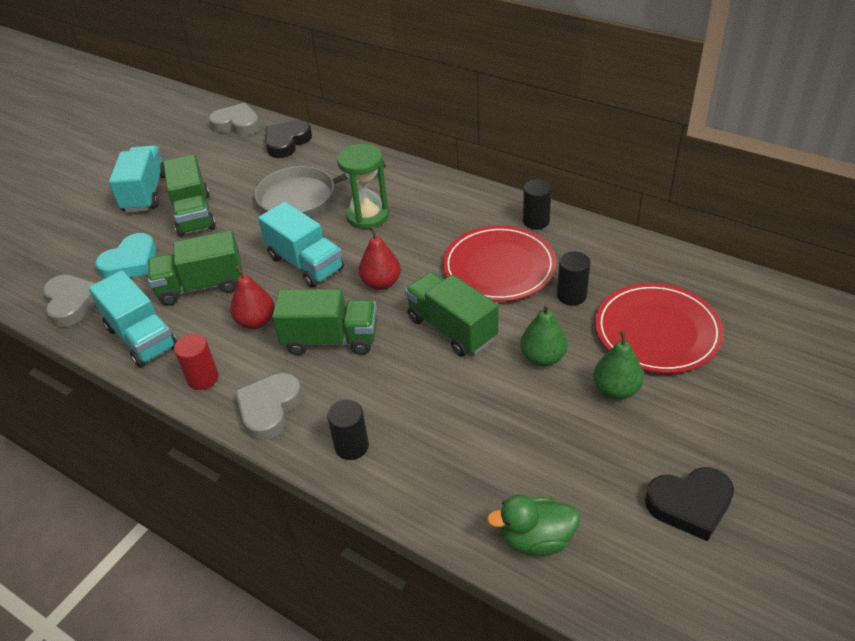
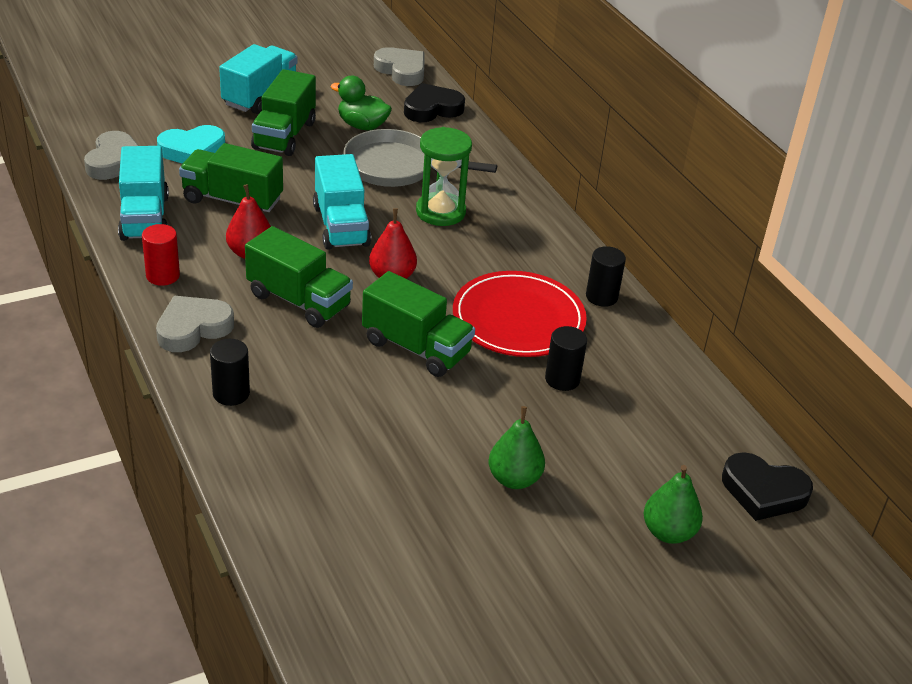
camera: 25 degrees right, 5 degrees down
green truck [405,272,498,357] -> green truck turned 135 degrees clockwise [362,271,475,377]
green duck [487,495,580,556] -> green duck moved to [330,76,392,131]
green pear [520,303,567,366] -> green pear moved to [644,465,703,544]
red plate [595,283,724,373] -> none
black heart [645,467,734,541] -> black heart moved to [722,452,813,521]

